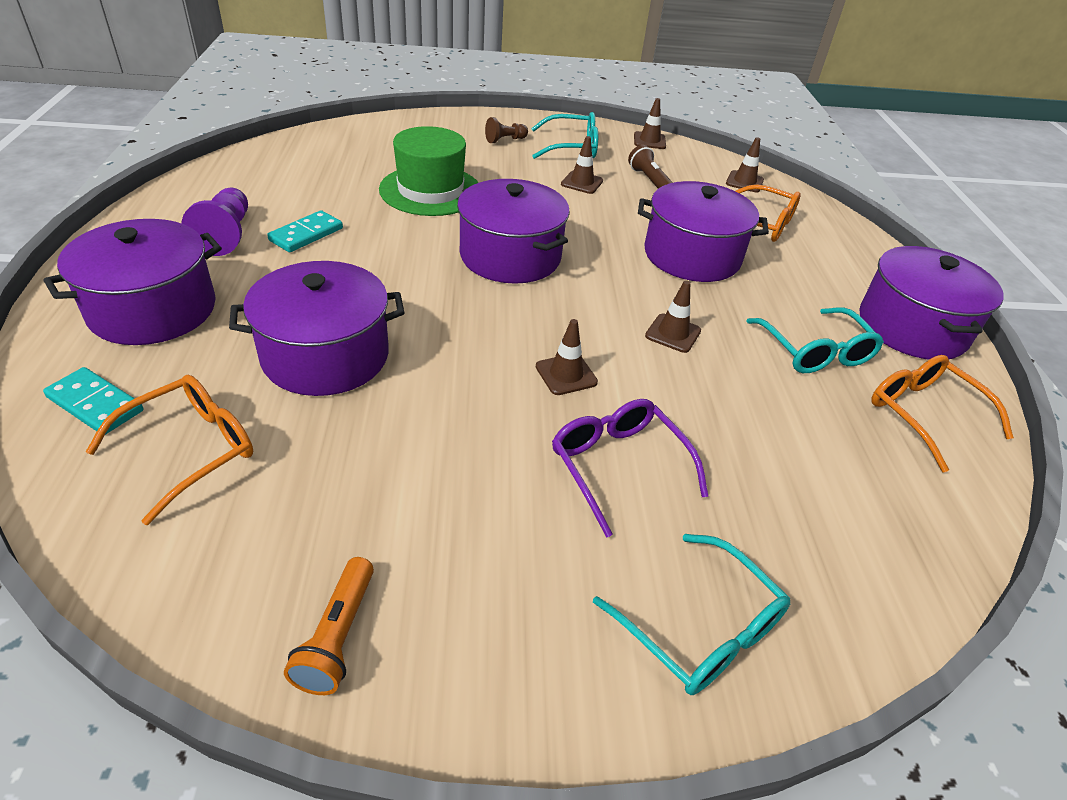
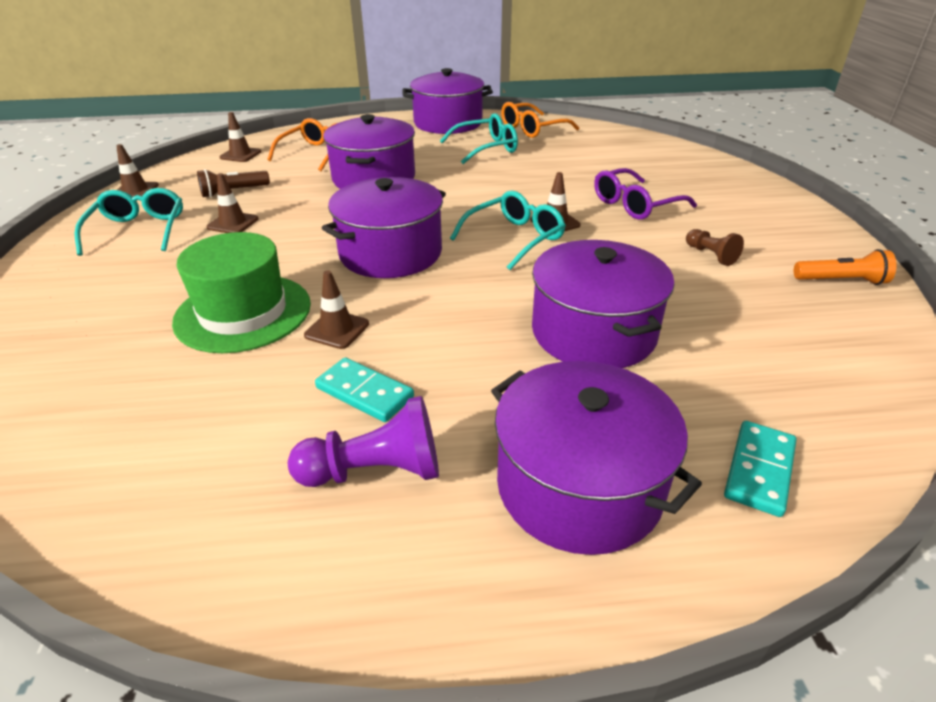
camera: 90 degrees left, 5 degrees down
orange glasses [86,375,253,525] -> none
brown pawn [485,117,528,143] -> brown pawn moved to [686,229,744,266]
turquoise glasses [593,534,790,695] -> turquoise glasses moved to [450,191,566,270]
brown traffic cone [645,280,701,353] -> brown traffic cone moved to [304,270,369,349]

